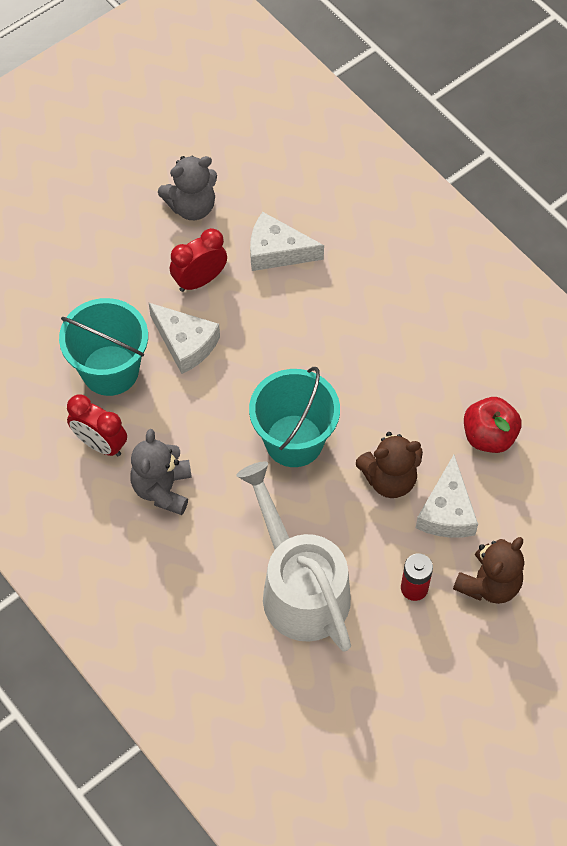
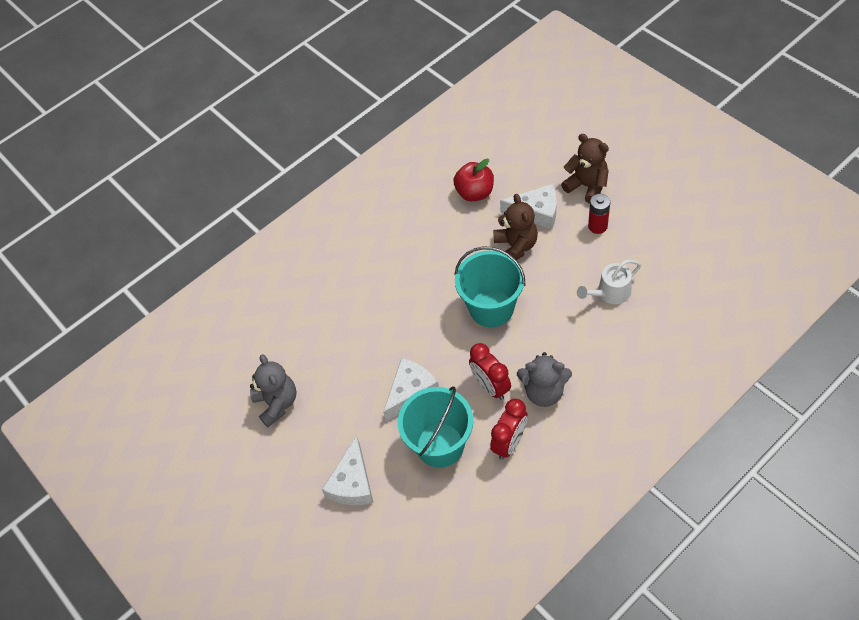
camera: 85 degrees left, 5 degrees down
red clock [170,228,227,292] -> red clock moved to [469,343,511,400]
white watering can [236,461,351,652] -> white watering can [577,260,641,304], size x0.51
white cheese [250,212,324,271] -> white cheese moved to [322,436,374,505]

